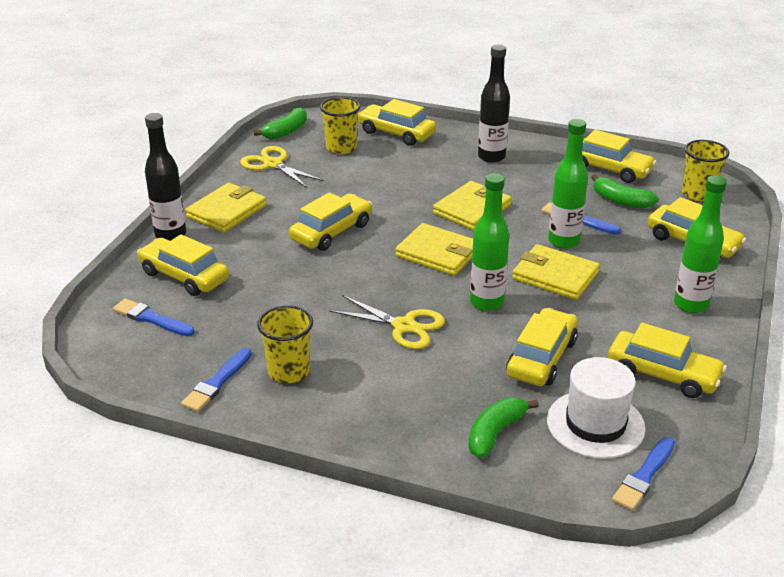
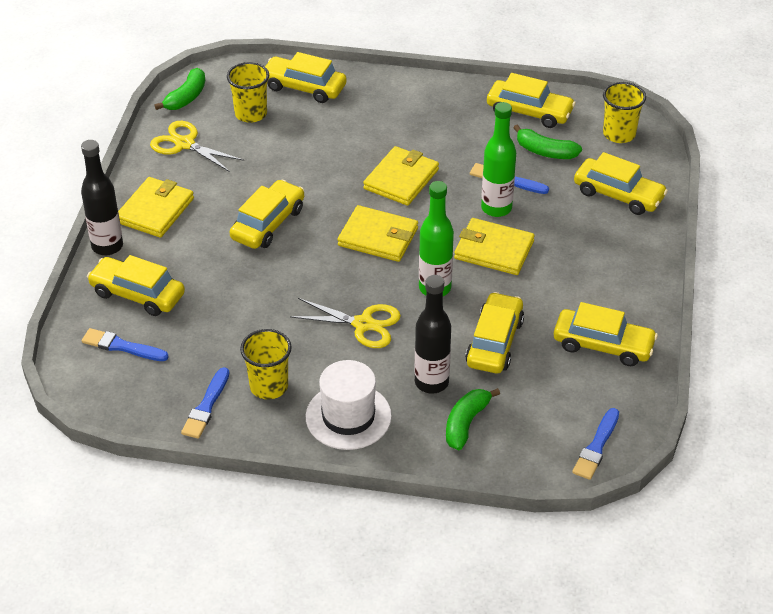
camera: 10 degrees left, 10 degrees up
black bottle [478,45,510,163] -> black bottle moved to [414,275,451,394]
white hat [547,357,646,459] -> white hat moved to [306,360,392,450]
green bottle [674,175,727,313] -> none

